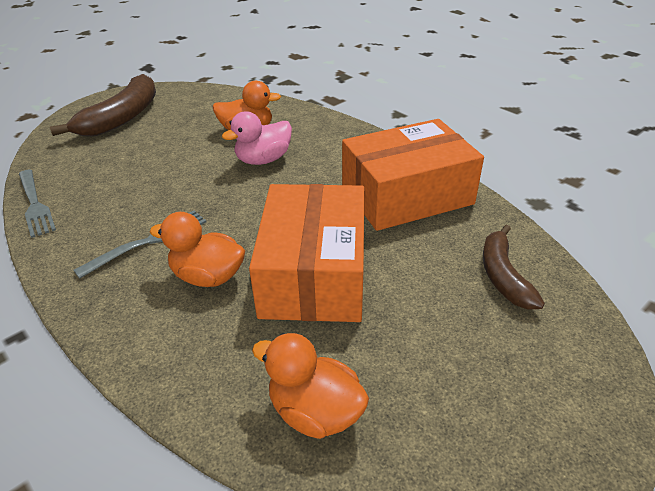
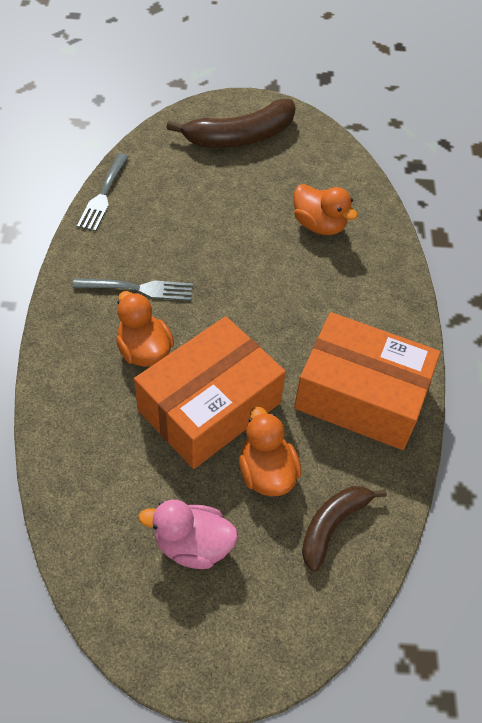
camera: 40 degrees right, 15 degrees up
pink duck [222,111,292,165] -> pink duck moved to [138,500,238,569]
orange duck [252,333,369,439] -> orange duck moved to [239,406,301,496]

